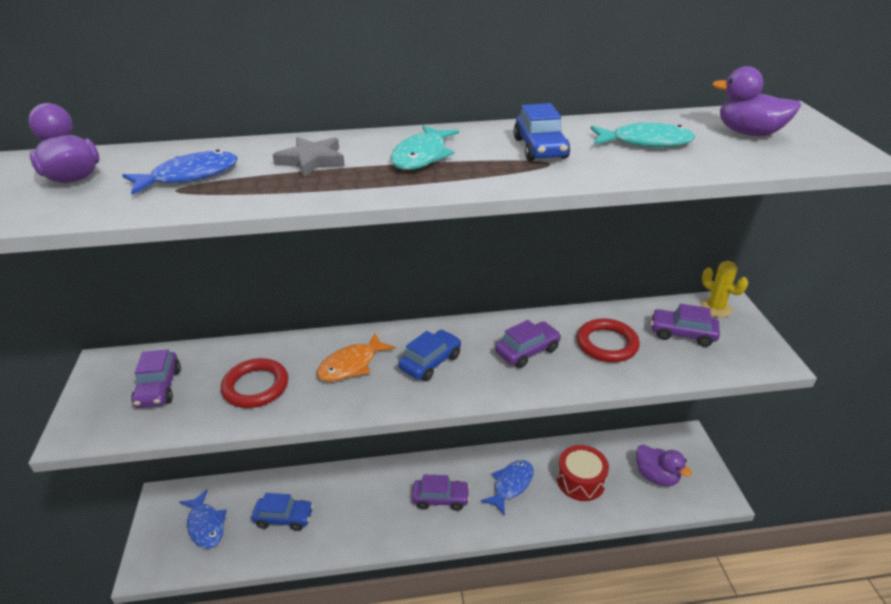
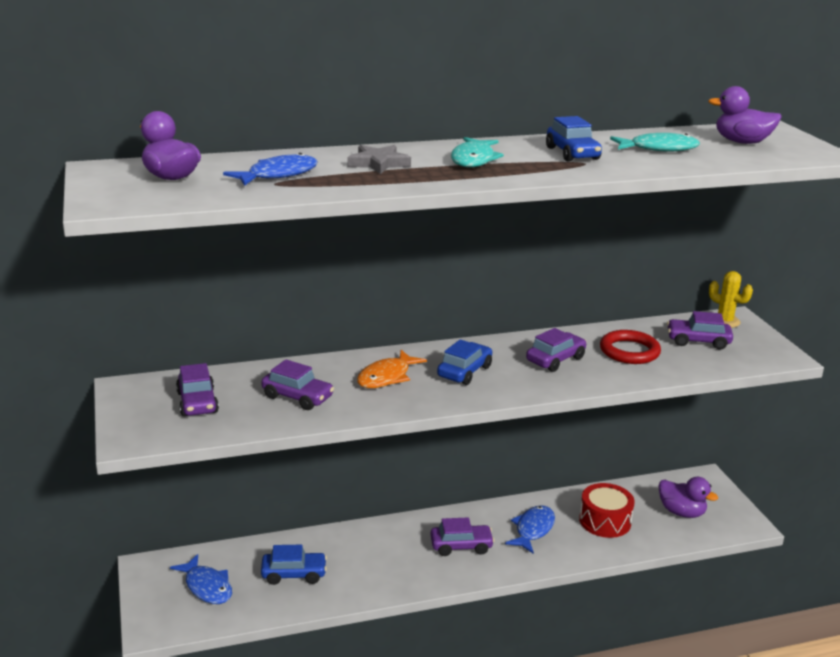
camera: 10 degrees left, 10 degrees down
red ring [221,358,288,408] -> purple car [262,359,334,410]

